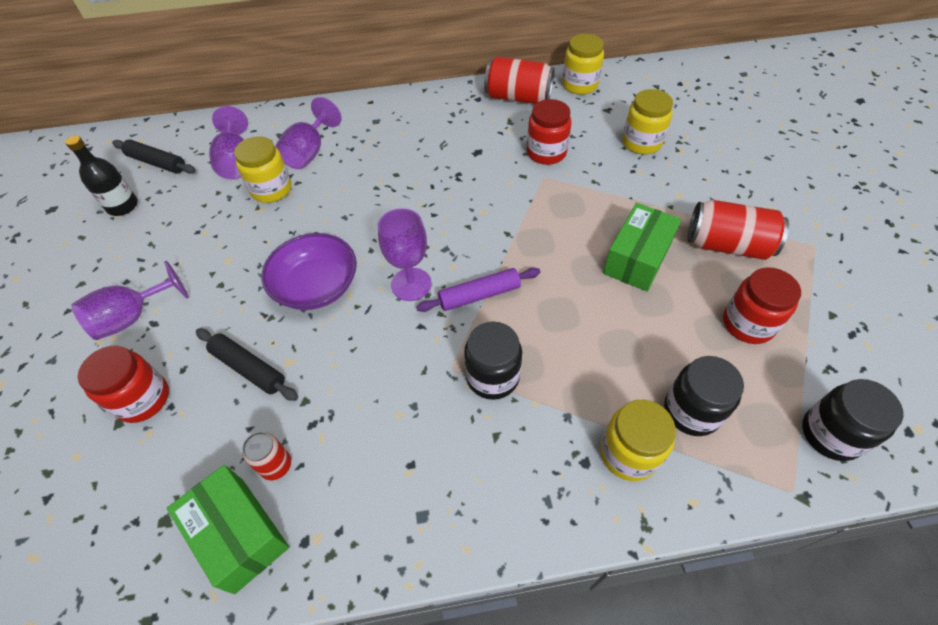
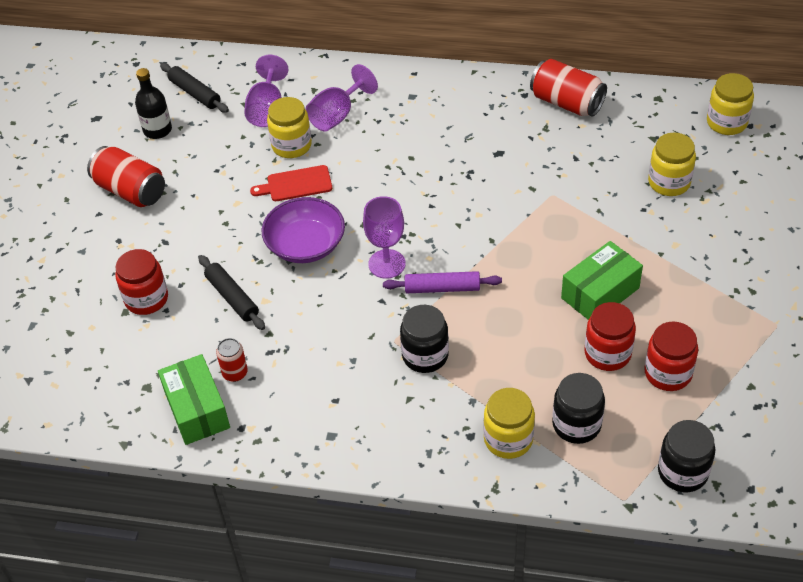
camera: 20 degrees right, 5 degrees down
purple goblet [71,261,189,340] -> none
red jar [527,99,572,165] -> red jar moved to [584,302,636,371]
yellow jar [562,34,604,95] -> yellow jar moved to [707,73,754,135]
red can [688,200,789,260] -> red can moved to [87,146,165,207]
none -> red cutting board [250,165,332,201]

